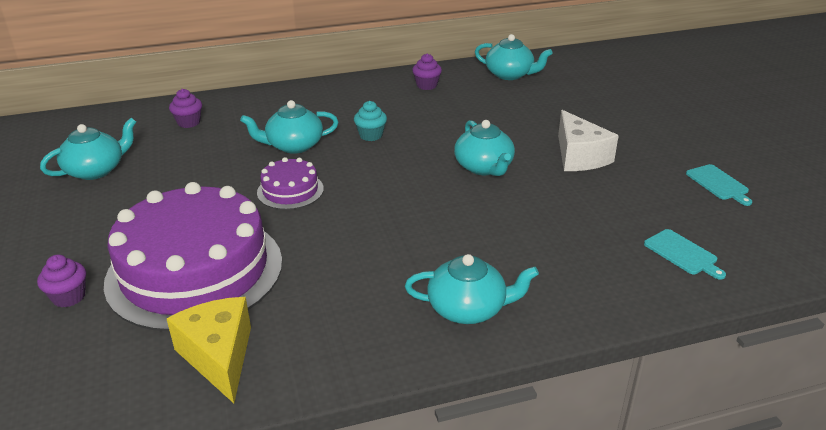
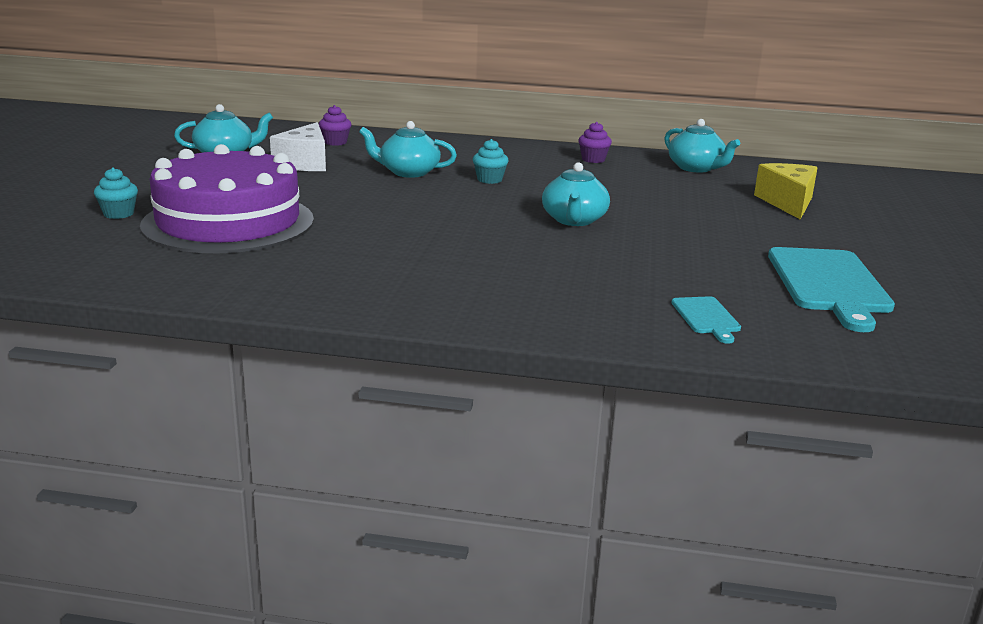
camera: 25 degrees right, 10 degrees down
purple cupcake [37,255,86,307] -> turquoise cupcake [94,167,138,219]
yellow cheese [167,297,251,403] -> yellow cheese moved to [754,163,818,220]
purple cake [257,157,324,210] -> none
turquoise teapot [405,254,539,324] -> none
white cheese [558,110,619,171] -> white cheese moved to [270,122,326,171]
turquoise cutting board [686,164,752,206] -> turquoise cutting board [768,247,895,332], size x2.08

